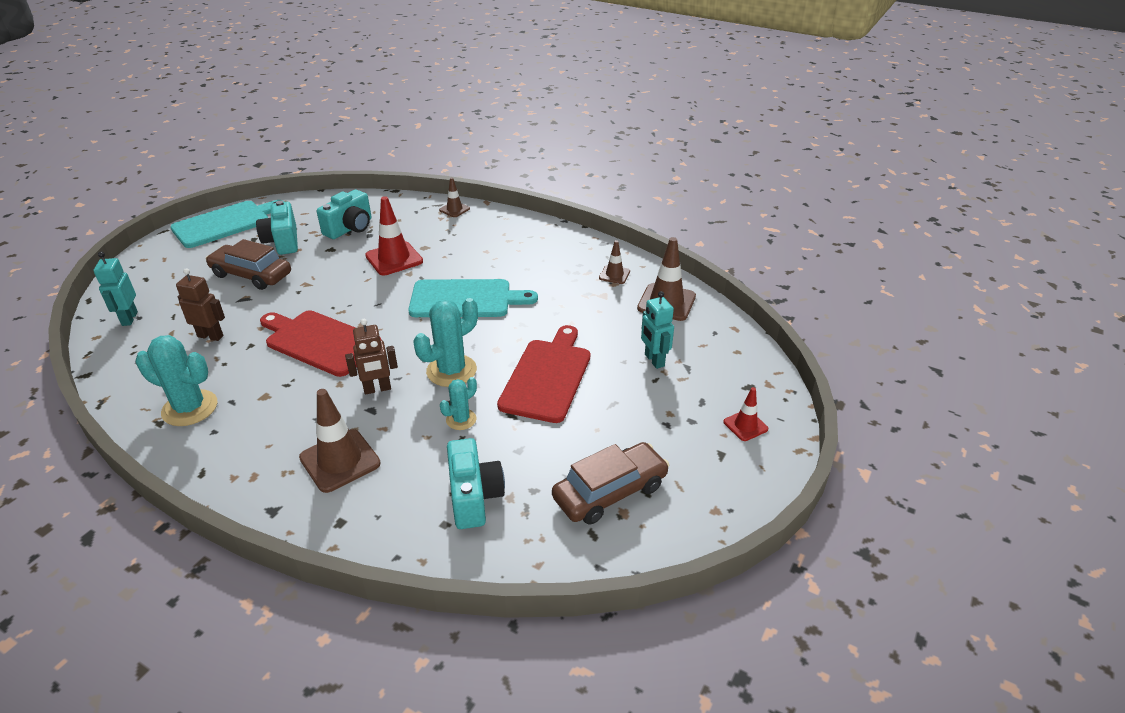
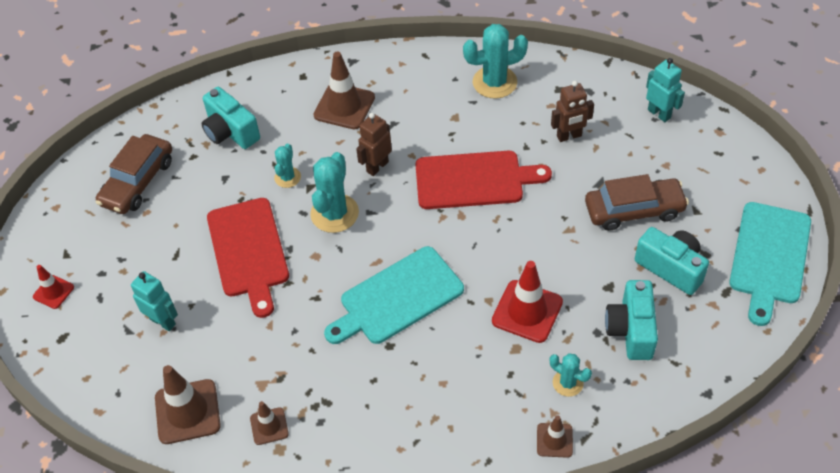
camera: 150 degrees right, 15 degrees up
none -> turquoise cactus [550,353,592,397]

